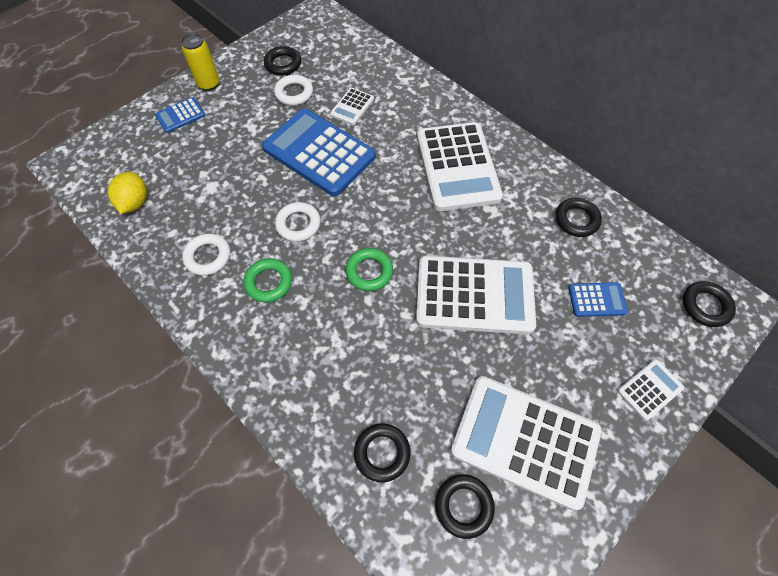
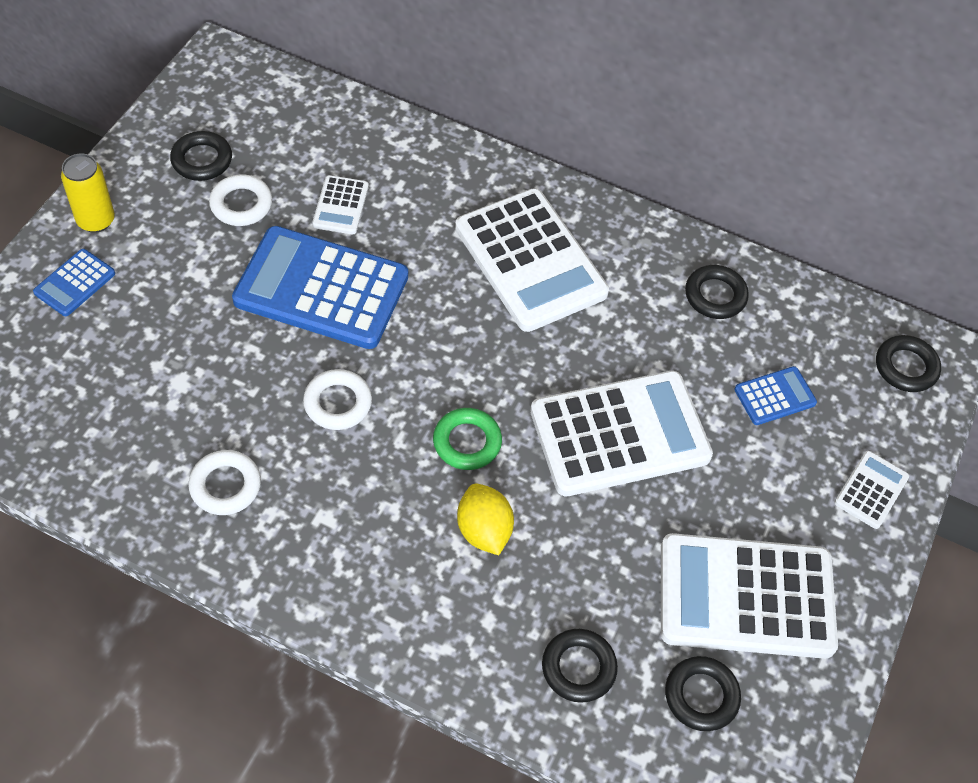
camera: 25 degrees left, 5 degrees down
yellow lemon [108,172,147,214] -> yellow lemon moved to [457,483,514,555]
green ring [244,259,292,302] -> none

